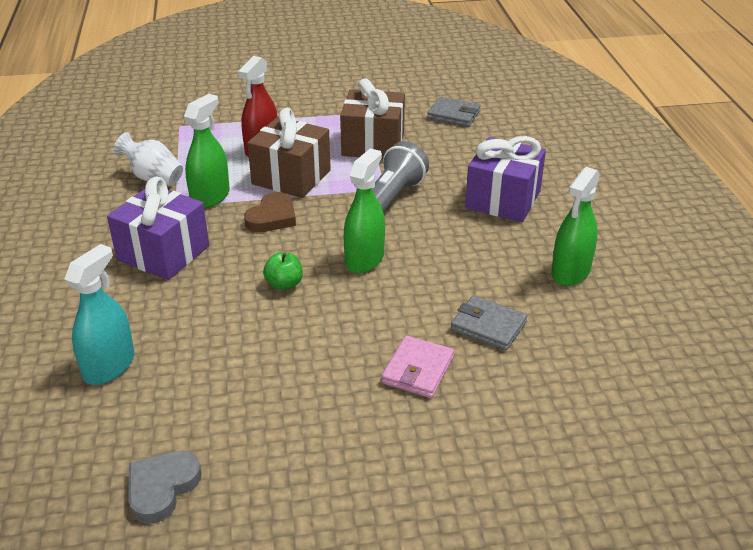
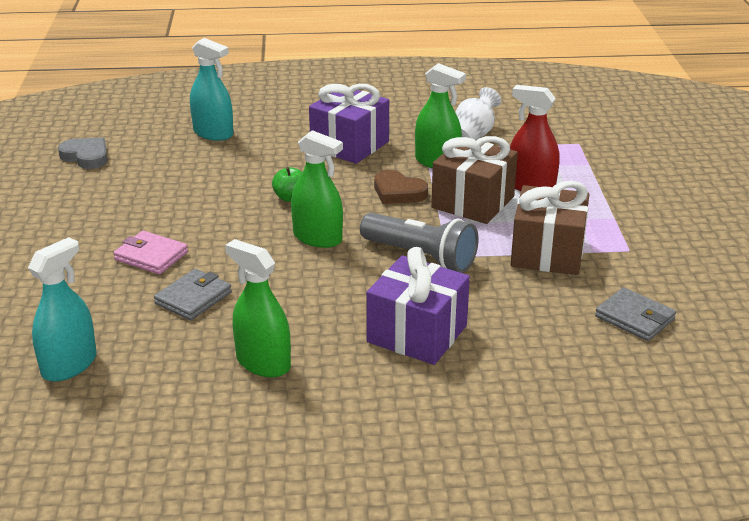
camera: 95 degrees right, 5 degrees down
grey wallet [427,97,481,127] -> grey wallet turned 75 degrees counterclockwise [595,287,676,341]
none -> turquoise spray bottle [28,237,97,382]

